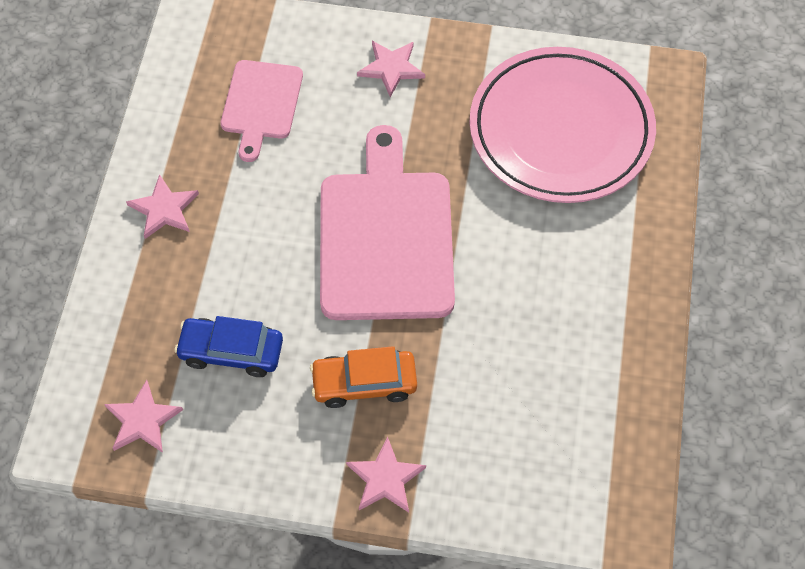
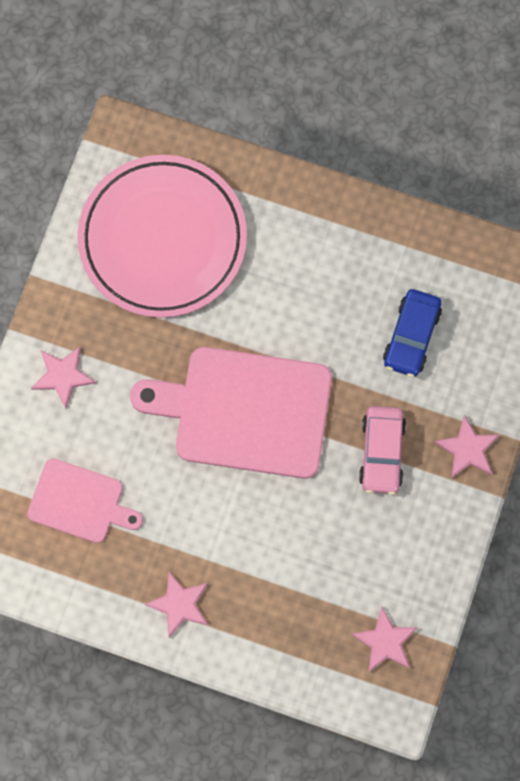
camera: 80 degrees left, 15 degrees up
blue car [174,316,283,377] -> blue car moved to [383,289,442,377]
orange car [310,346,417,408] -> pink car [359,406,406,495]

